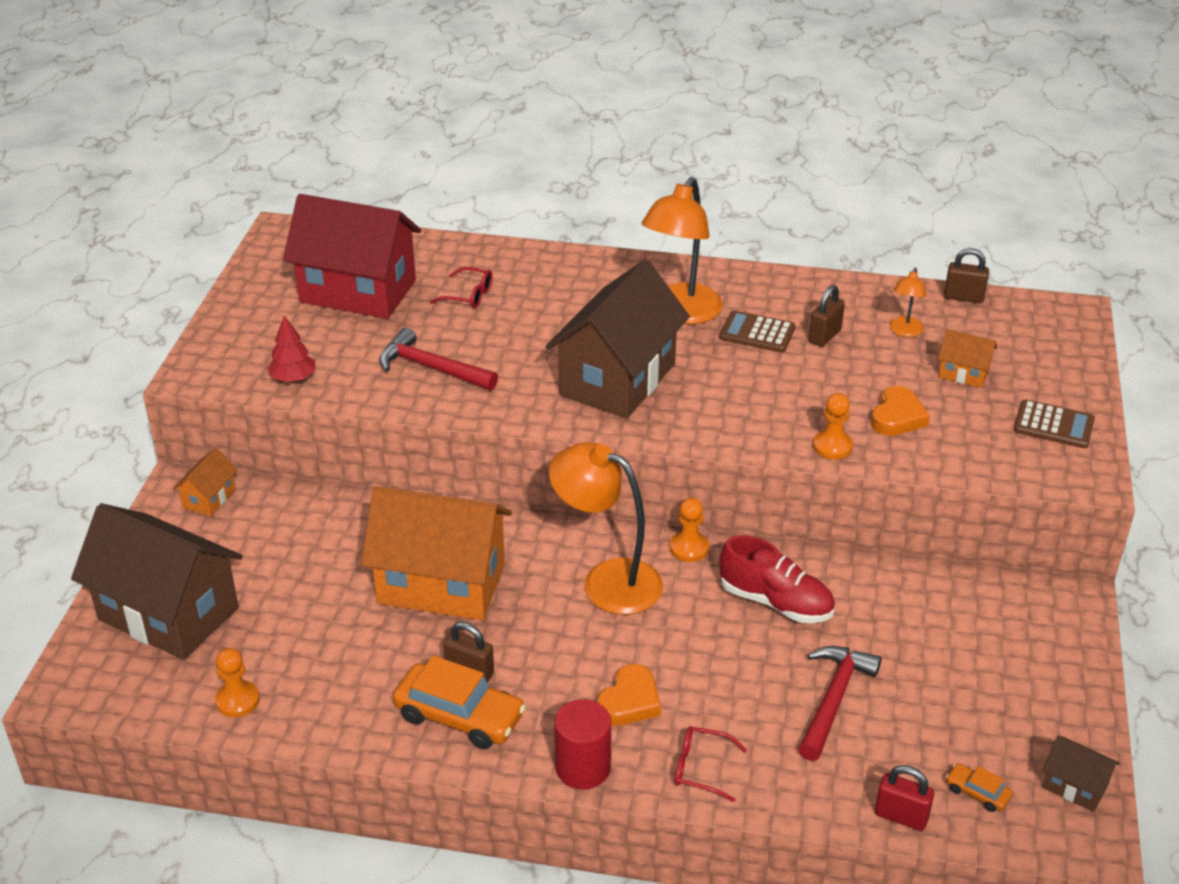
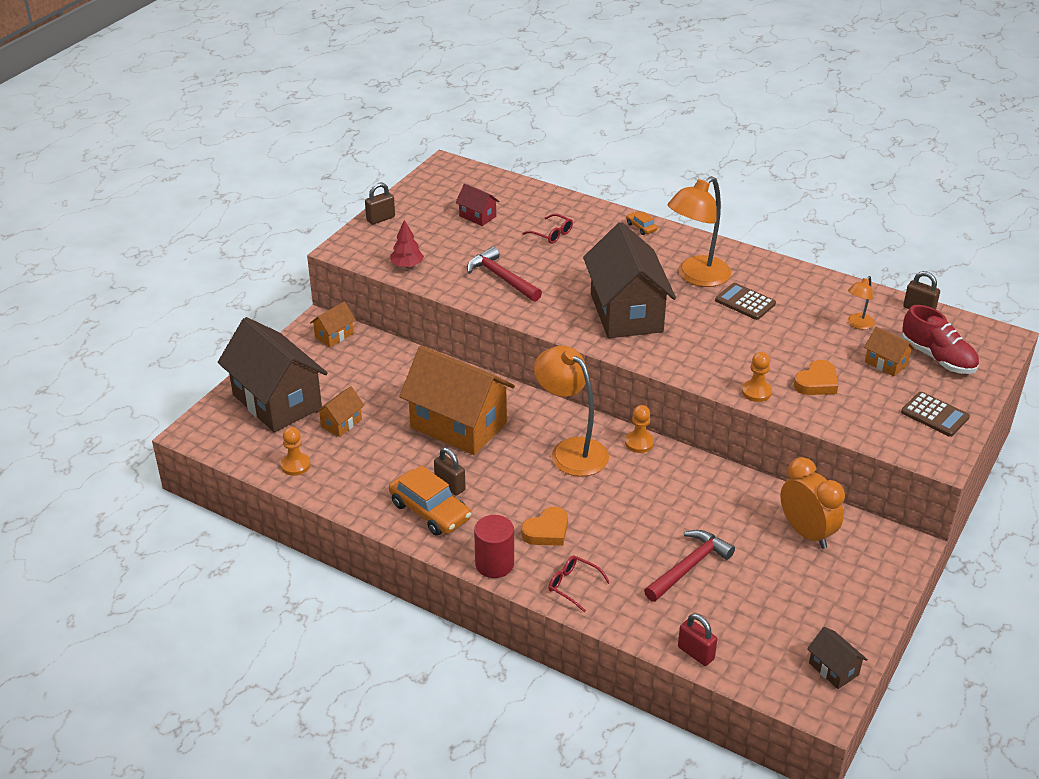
camera: 20 degrees right, 0 degrees up
red house [283,194,421,319] -> red house [455,184,499,226], size x0.43
brown house [546,260,690,418] -> brown house turned 60 degrees counterclockwise [583,222,676,338]
red shoe [719,535,835,623] -> red shoe moved to [902,305,979,374]
brown padlock [809,285,845,347] -> brown padlock moved to [365,182,395,225]
orange car [946,763,1013,812] -> orange car moved to [626,212,657,235]
none -> orange house [315,386,365,437]
none -> orange clock [780,457,845,549]

